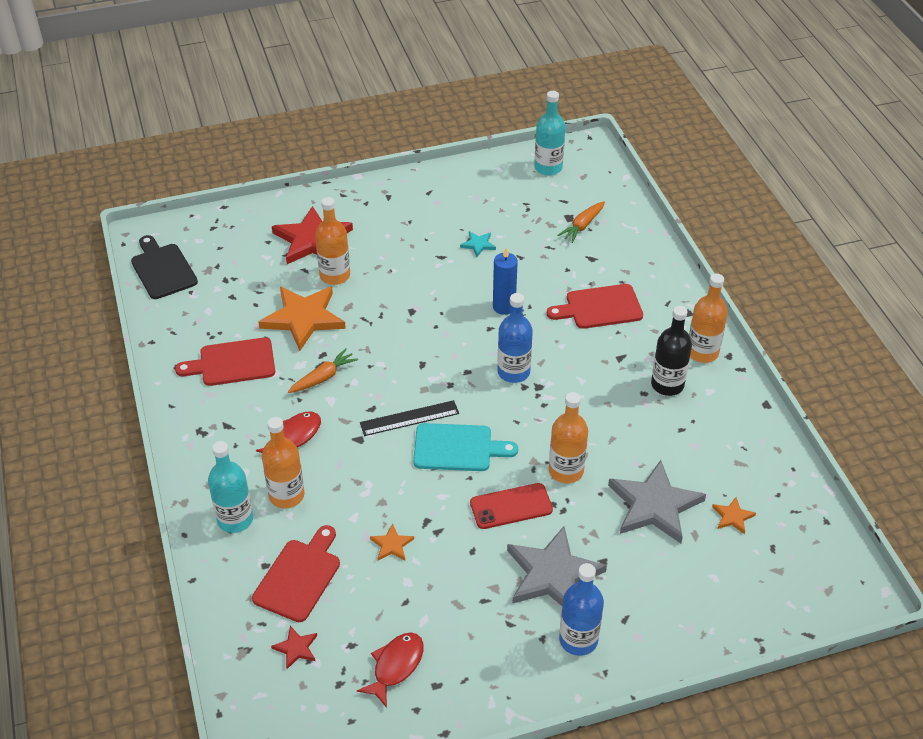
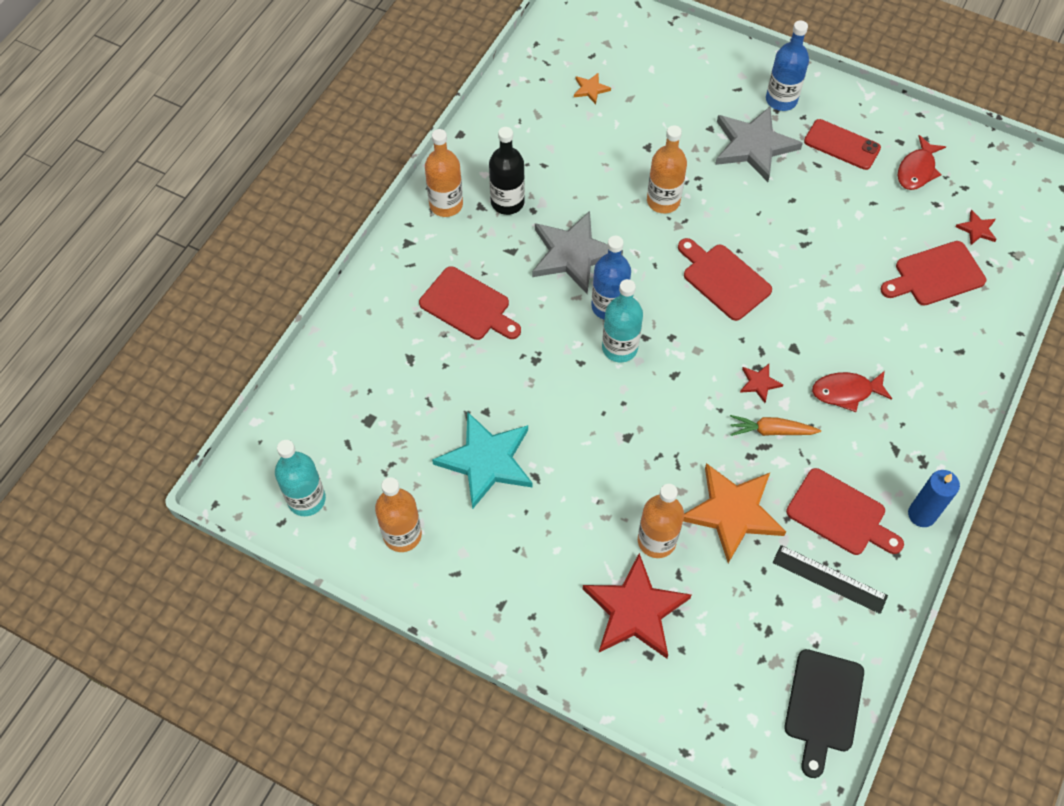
camera: 135 degrees left, 15 degrees up
turquoise bottle [208,441,253,533] -> turquoise bottle moved to [602,279,643,362]
orange bottle [262,417,304,508] -> orange bottle moved to [375,477,422,552]
red fish [357,633,424,708] -> red fish turned 45 degrees counterclockwise [898,135,946,190]
black ruler [360,400,459,436] -> black ruler moved to [773,545,888,614]
orange star [370,523,414,561] -> none
turquoise cutting board [413,423,518,471] -> red cutting board [678,238,772,321]
turquoise star [460,231,496,257] -> turquoise star [432,412,532,510], size x2.26
red phone [470,483,553,529] -> red phone moved to [804,119,881,170]
blue candle [493,247,518,315] -> blue candle moved to [908,470,960,527]
orange carrot [557,201,605,243] -> none
grey star [608,460,706,544] -> grey star moved to [532,211,623,294]
none -> red star [740,364,784,403]

